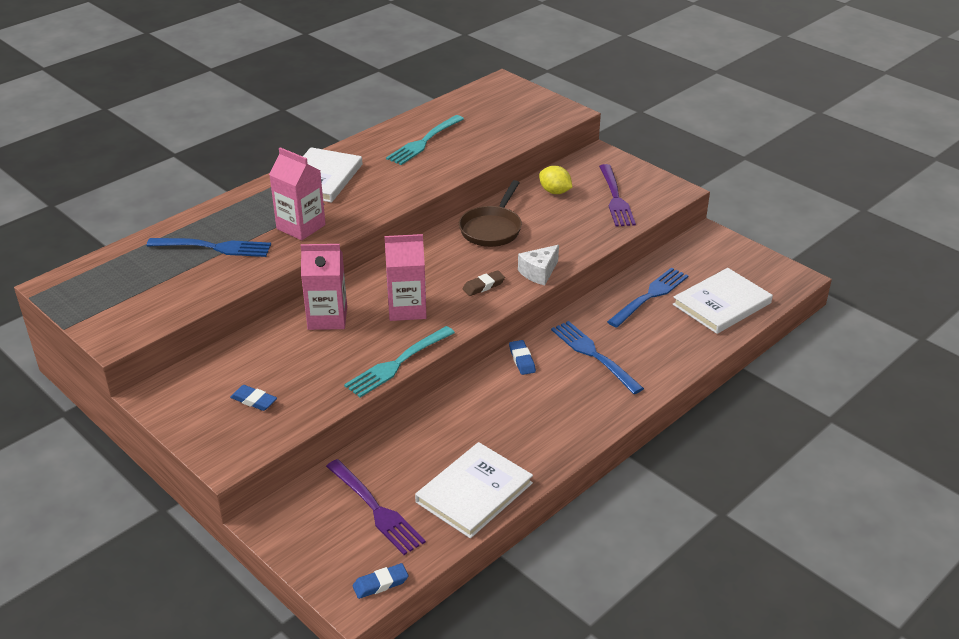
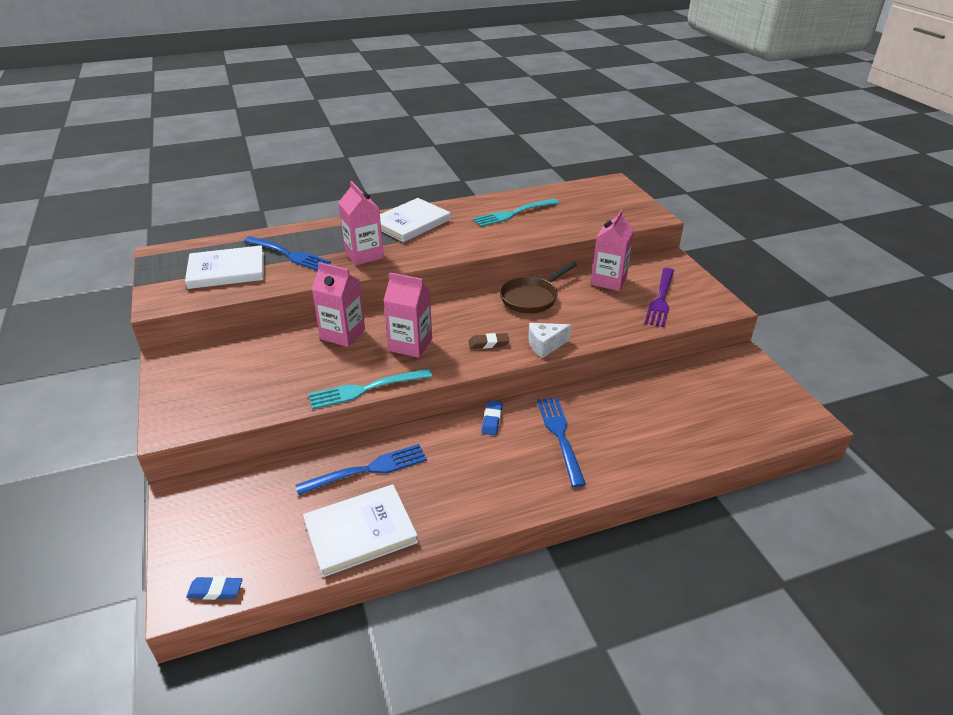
camera: 25 degrees right, 0 degrees up
blue eraser [230,385,277,411] -> none
purple fork [326,459,426,555] -> none
yellow lemon [539,166,572,194] -> pink carton [591,210,634,291]
blue fork [607,267,689,328] -> blue fork moved to [296,444,427,495]
white book [673,268,773,334] -> white book moved to [185,245,264,289]

